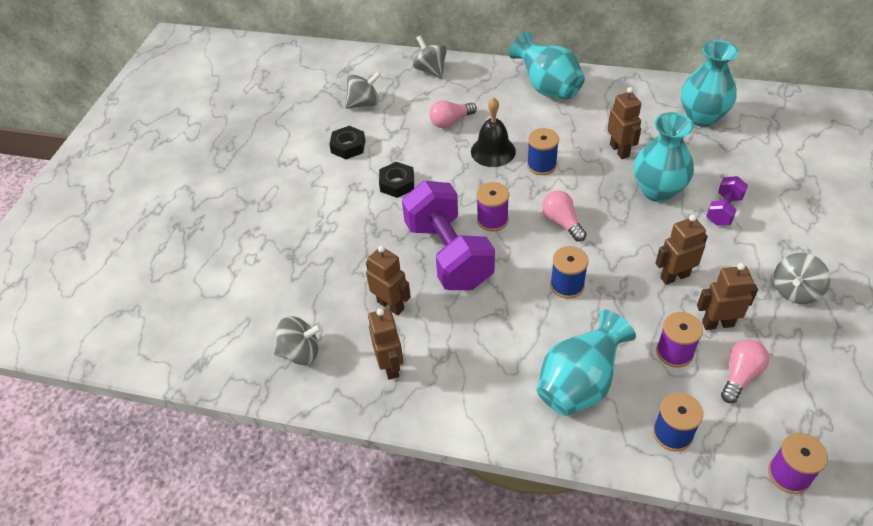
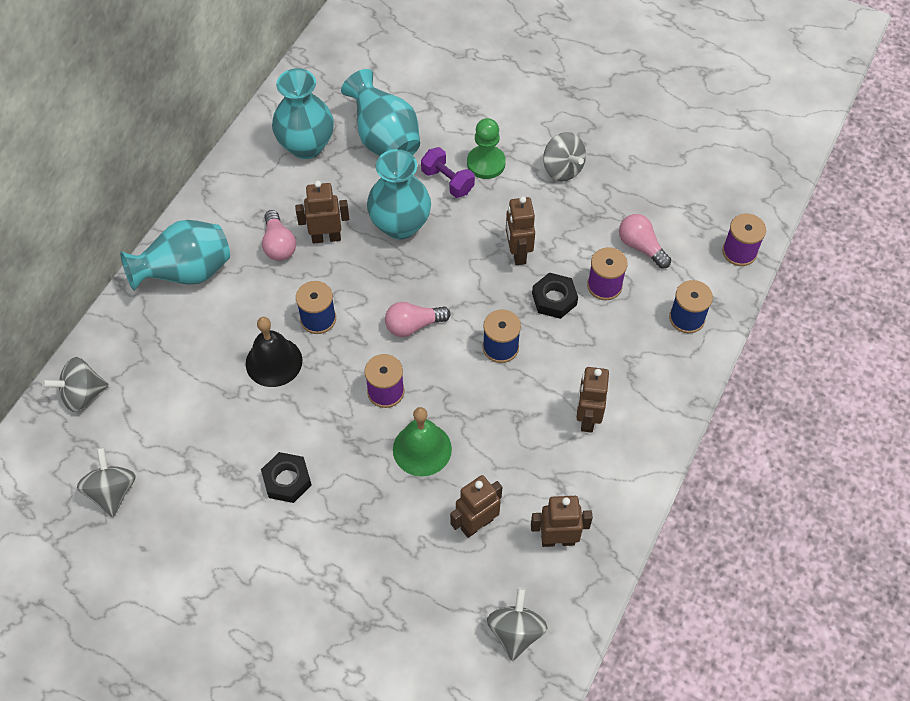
camera: 80 degrees left, 10 degrees up
black nut [329,126,365,159] -> black nut moved to [532,273,578,319]
purple dumbbell [402,181,495,290] -> green bell [393,407,452,476]
pink light bulb [429,100,477,128] -> pink light bulb moved to [262,210,296,261]
turquoise vase [537,309,636,416] -> turquoise vase moved to [341,69,420,156]
brown robot [697,263,758,330] -> brown robot moved to [576,367,609,433]
none -> green pawn [467,118,506,179]

